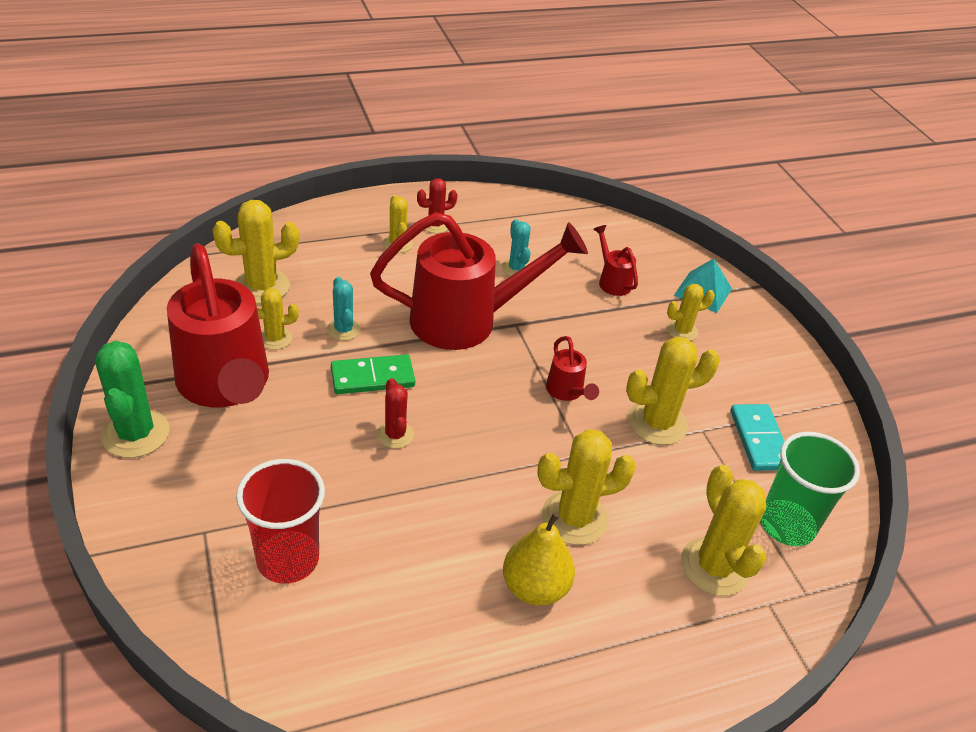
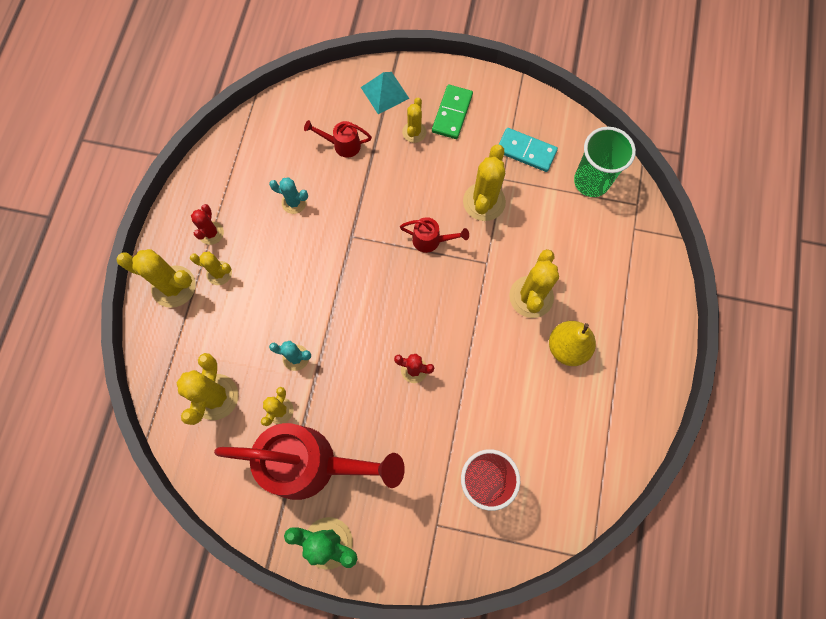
camera: 55 degrees left, 30 degrees up
green domino [331,354,415,394] -> green domino moved to [432,85,473,139]
red watering can [370,212,588,350] -> none
yellow cactus [681,465,767,596] -> yellow cactus moved to [116,249,196,308]

